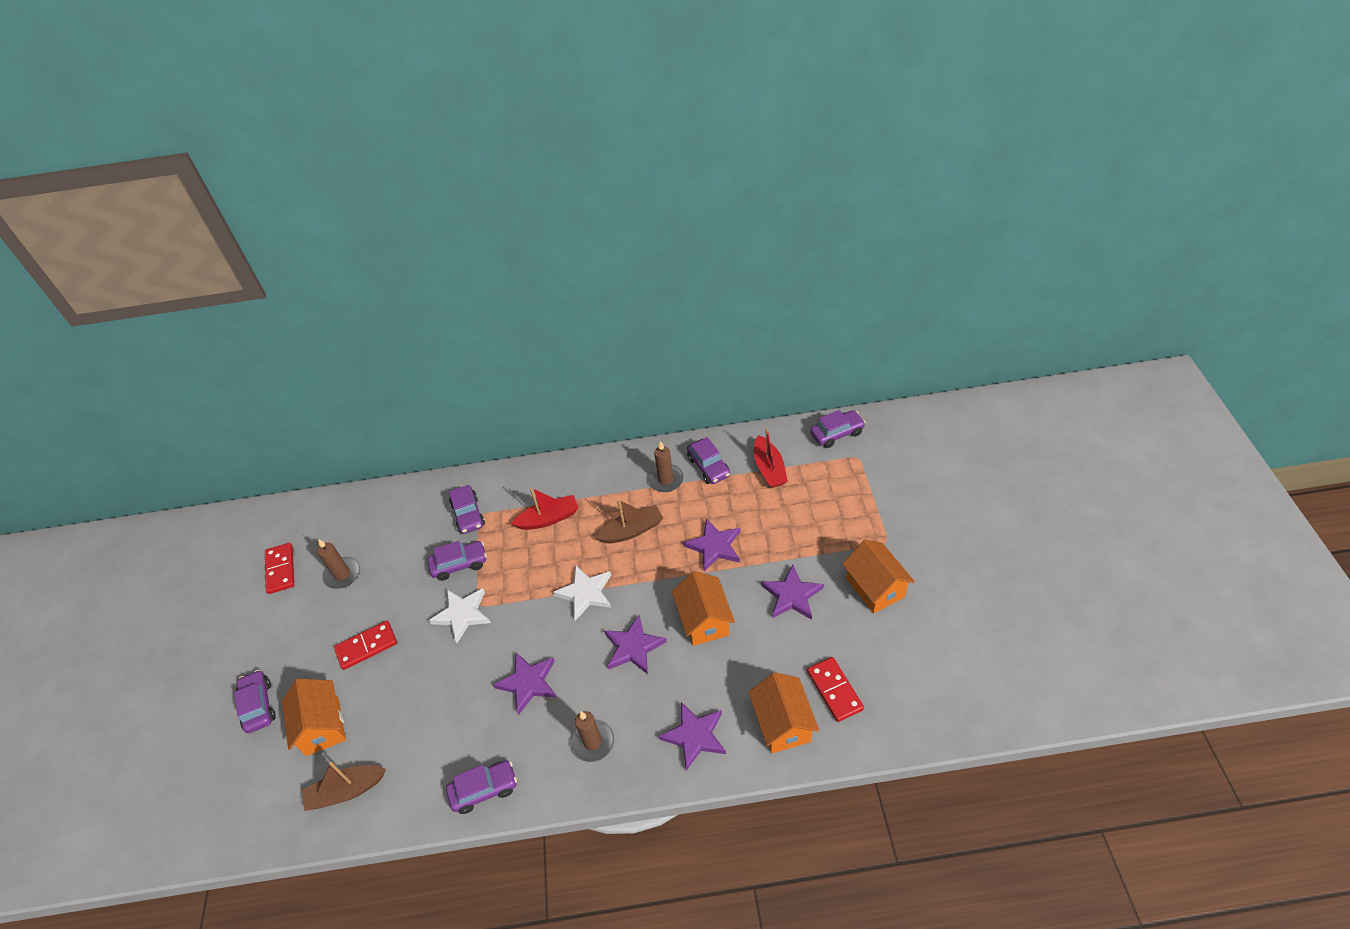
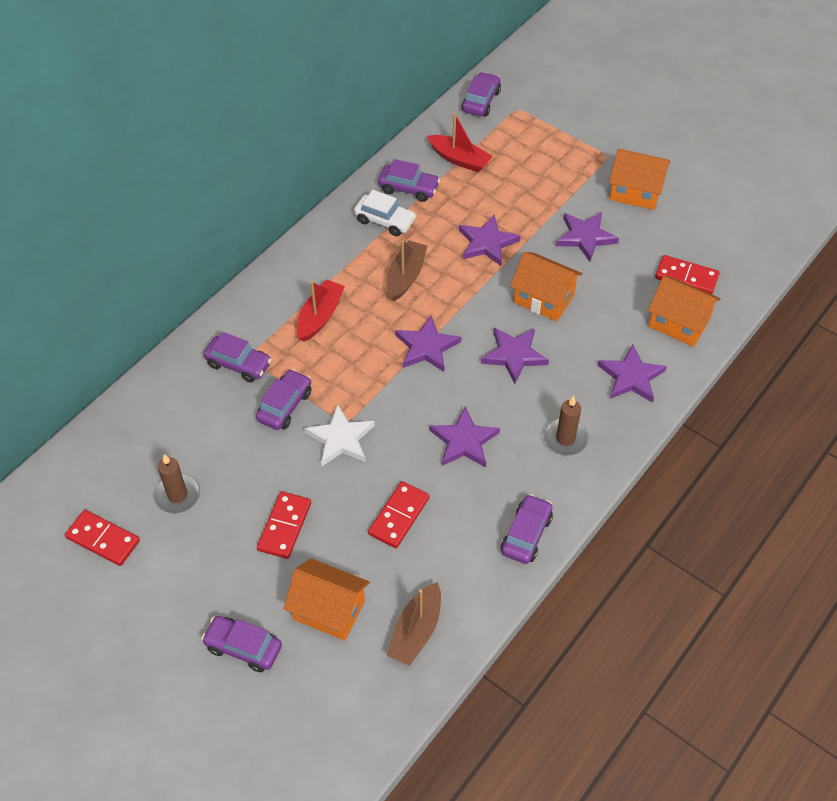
camera: 50 degrees left, 5 degrees up
white star [553,565,611,621] -> purple star [395,316,461,372]
brown candle [648,441,684,492] -> white car [354,190,416,236]
none -> red domino [368,481,429,548]

